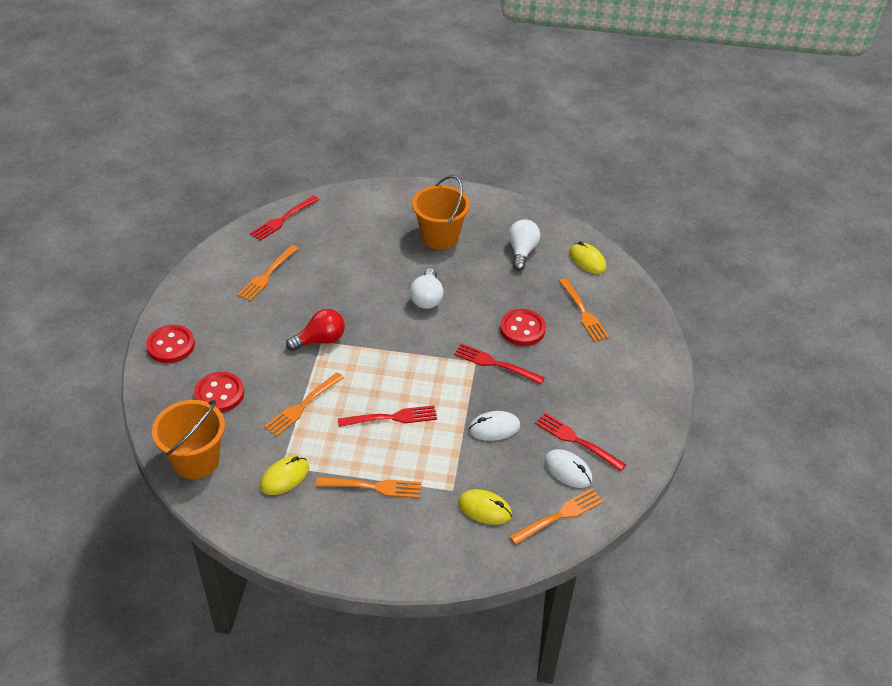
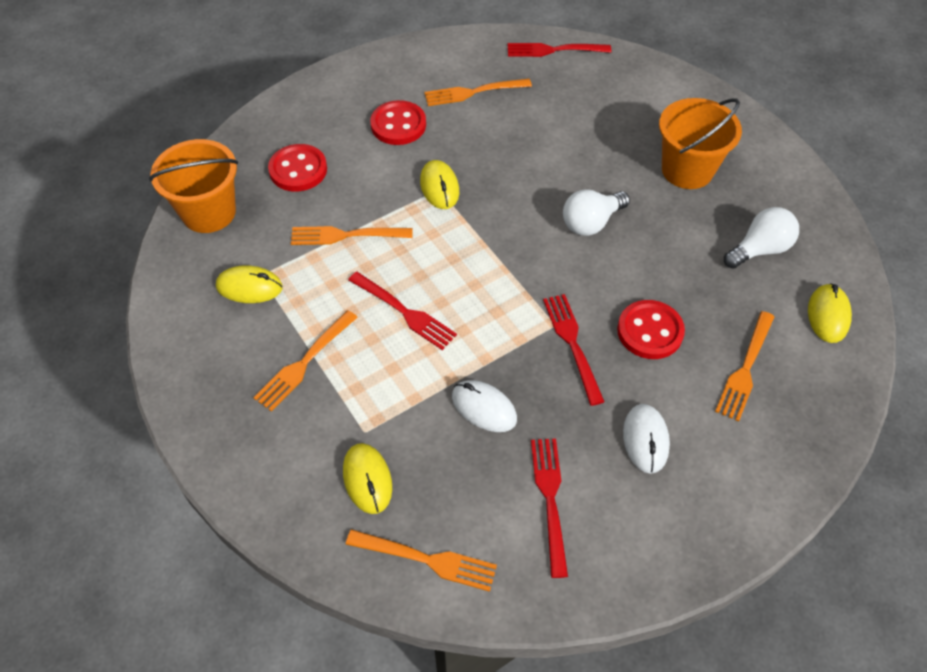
camera: 50 degrees right, 10 degrees up
red button [146,325,195,363] -> red button moved to [370,100,426,145]
red light bulb [286,309,345,351] -> yellow mouse [420,160,459,209]
orange fork [316,477,421,498] -> orange fork turned 75 degrees clockwise [253,310,358,412]
white mouse [544,449,592,488] -> white mouse moved to [623,404,670,474]

